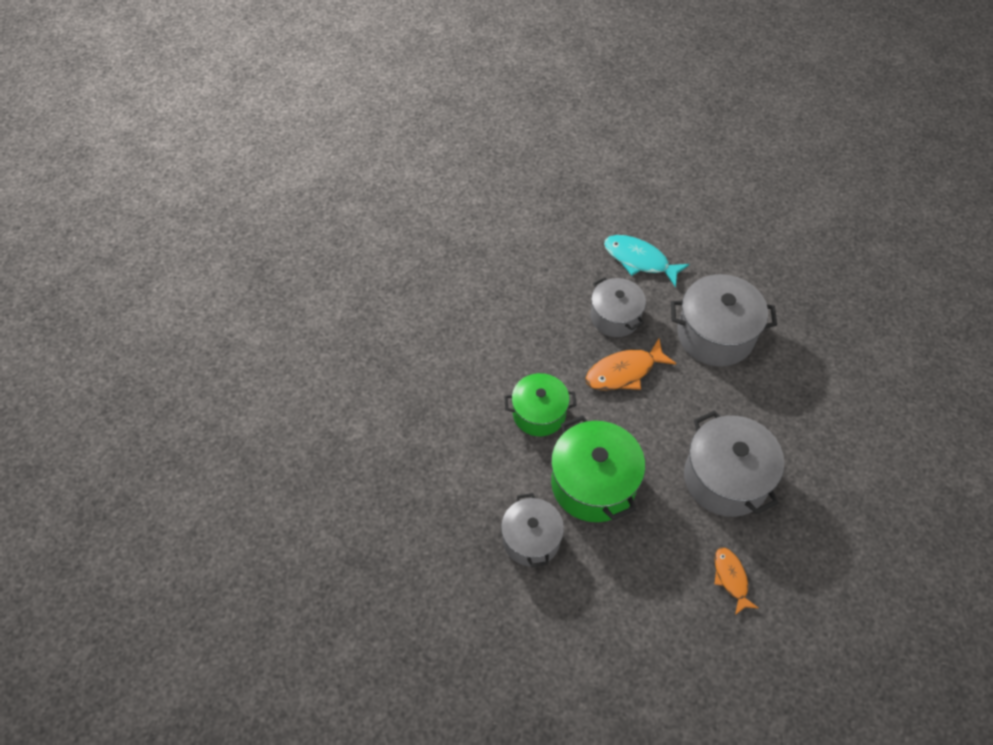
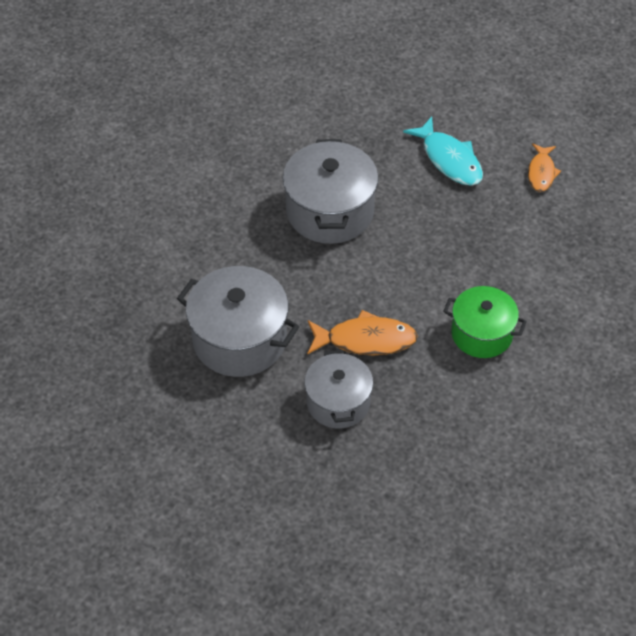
camera: 155 degrees left, 5 degrees down
grey pot [501,493,564,567] -> none
green pot [551,415,645,522] -> none
turquoise fish [604,235,689,287] -> turquoise fish moved to [403,117,483,186]
orange fish [714,547,758,615] -> orange fish moved to [528,143,561,192]

